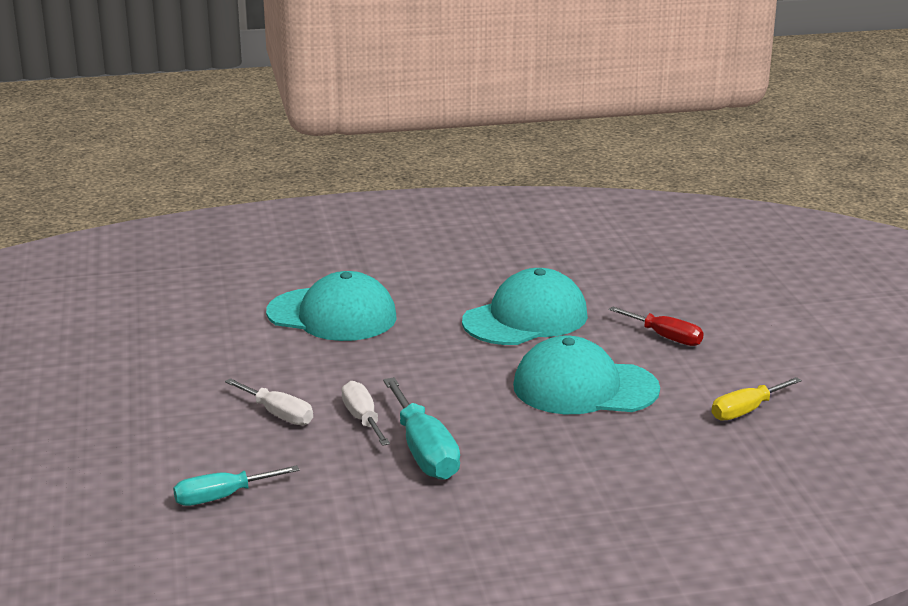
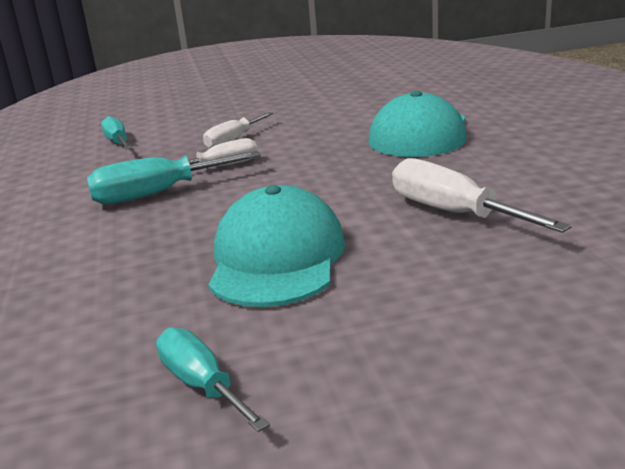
camera: 90 degrees right, 0 degrees up
turquoise cap [462,268,588,345] -> white screwdriver [392,158,571,233]
red screwdriver [609,306,704,346] -> none
yellow screwdriver [712,377,802,421] -> turquoise screwdriver [156,327,270,432]

